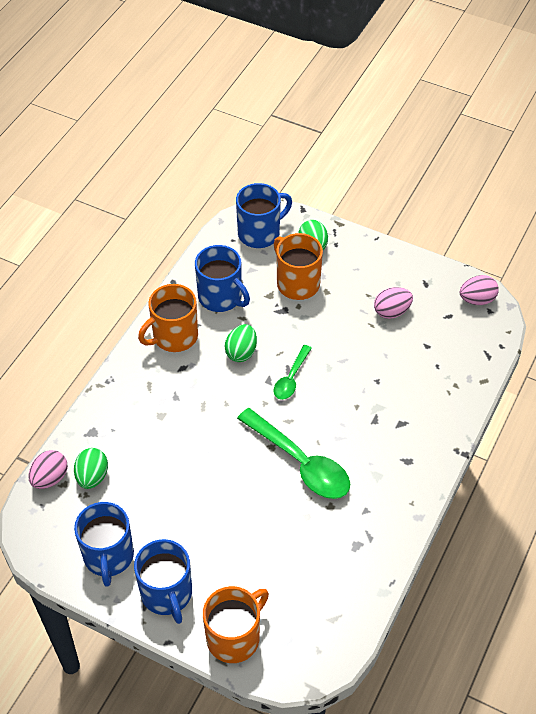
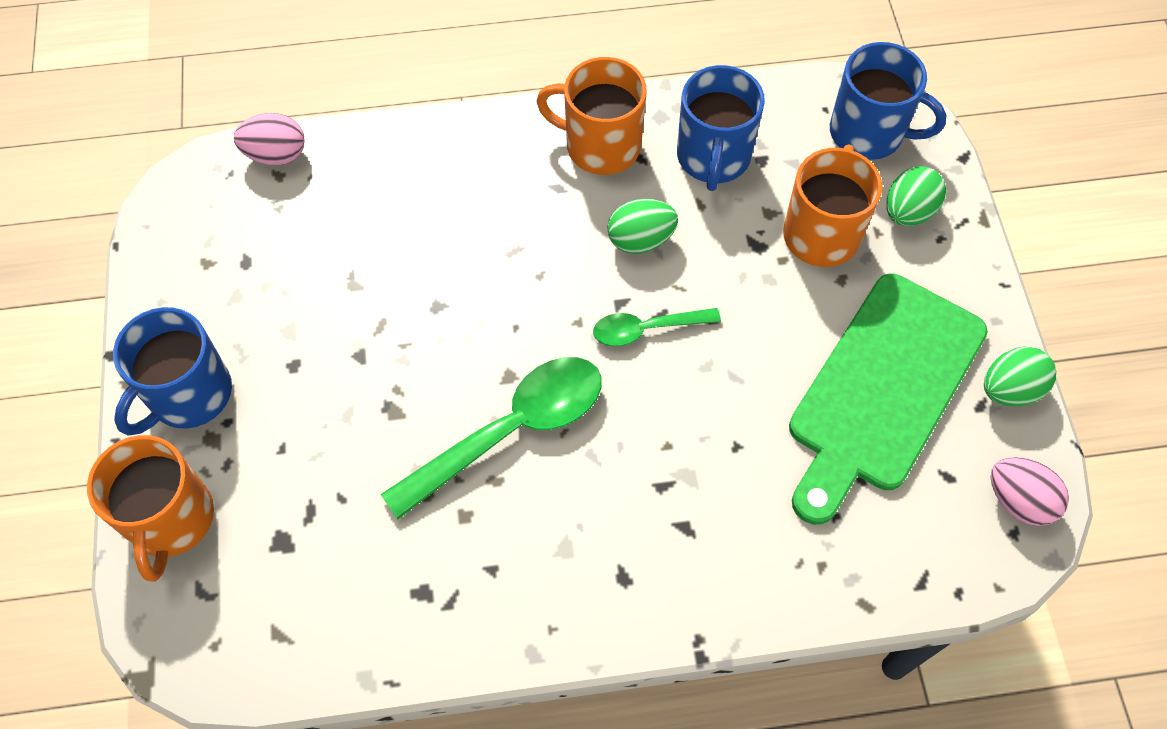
camera: 55 degrees right, 10 degrees up
green egg [74,448,108,489] -> green egg moved to [984,347,1056,406]
blue mug [74,502,134,587] -> none
orange mug [203,586,269,663] -> orange mug turned 75 degrees clockwise [87,435,214,582]
green spoon [237,408,350,499] -> green spoon turned 135 degrees counterclockwise [381,357,602,519]
pink egg [374,287,413,319] -> green cutting board [789,274,988,525]

